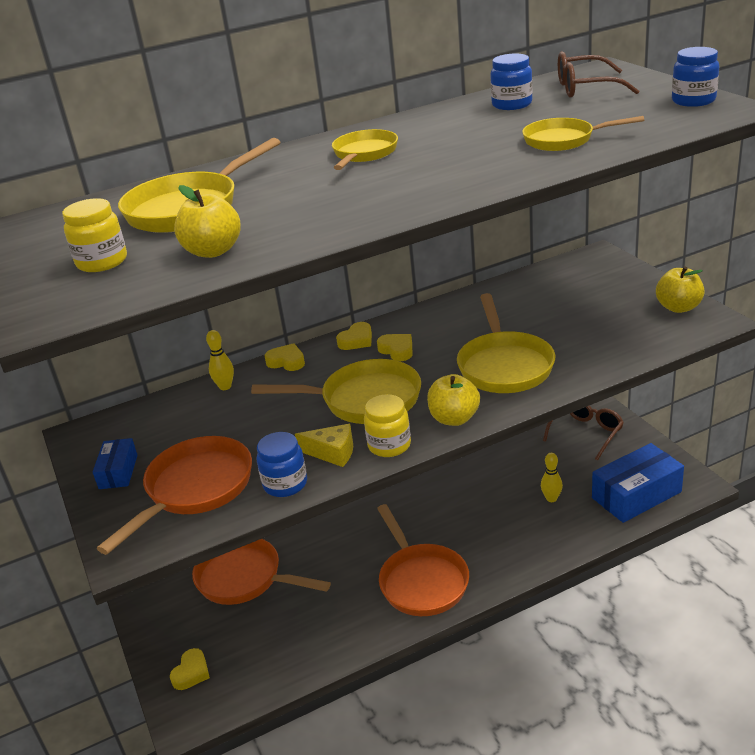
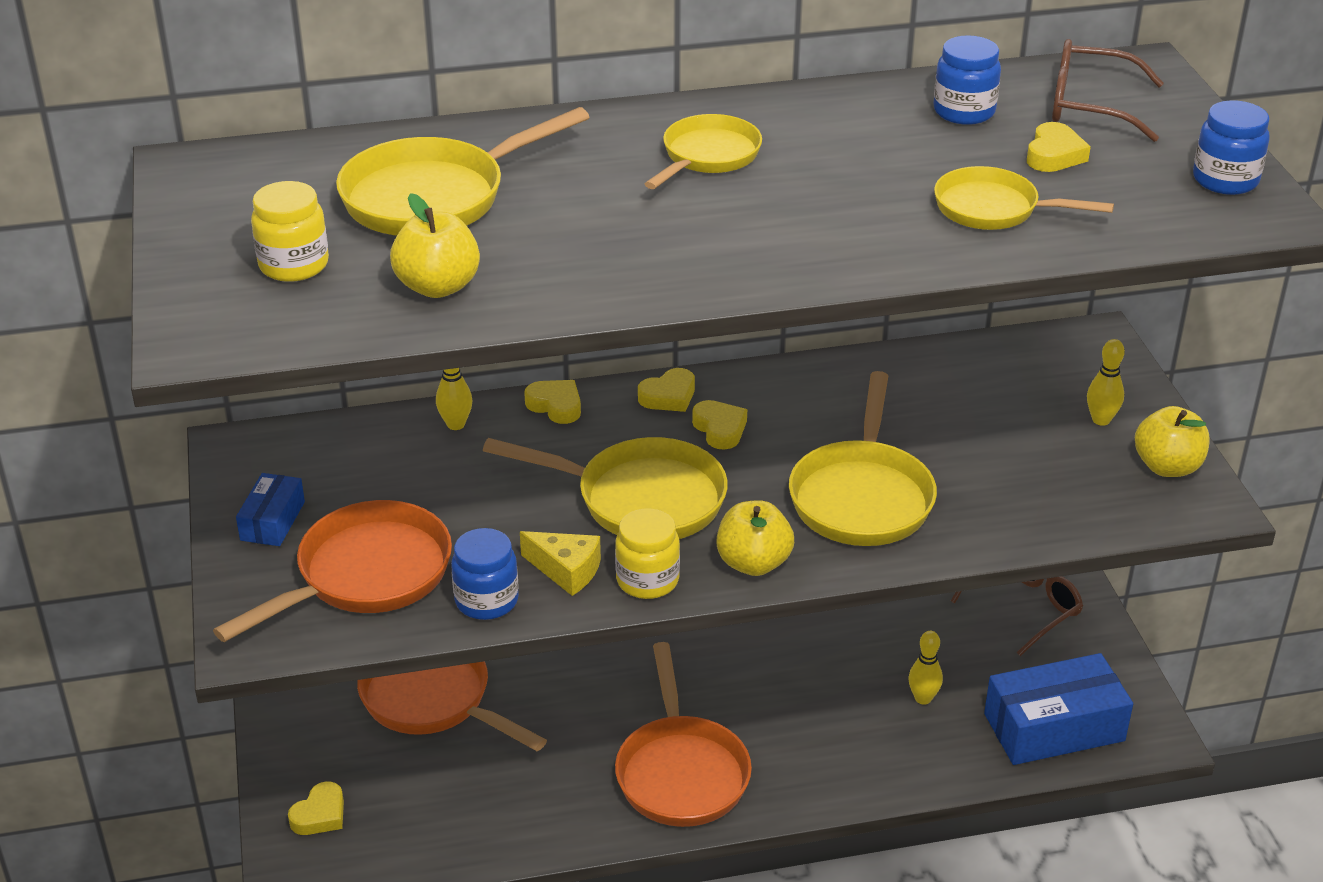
camera: 10 degrees right, 5 degrees up
none -> yellow heart [1027,122,1091,172]
none -> yellow bowling pin [1087,339,1125,426]

